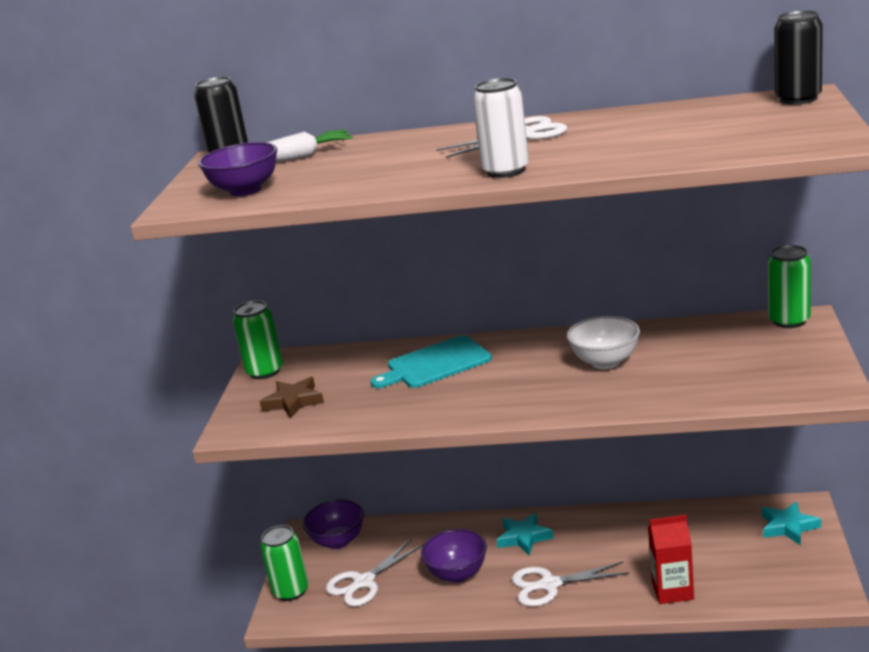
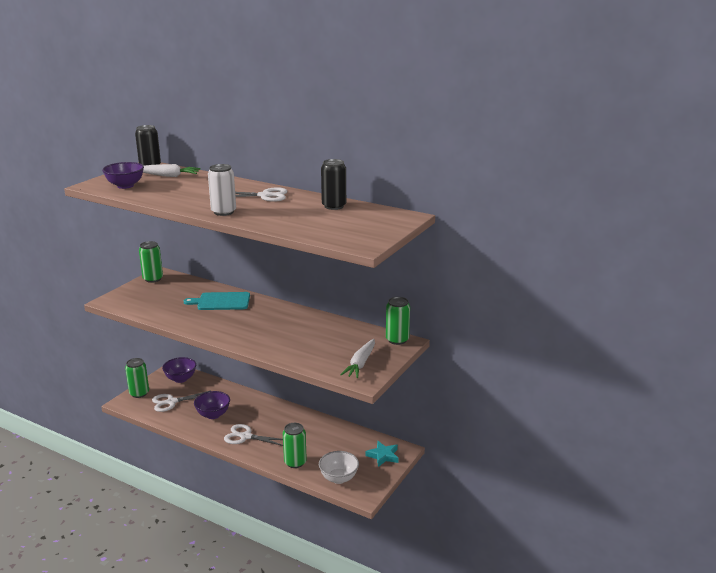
camera: 20 degrees right, 0 degrees up
brown star [259,377,324,419] -> none
turquoise star [497,513,554,555] -> none
white bowl [567,316,640,369] -> white bowl moved to [319,451,359,484]
red carton [648,515,694,604] -> green can [283,423,307,468]
black can [774,10,823,105] -> black can moved to [321,159,346,210]
none -> white carrot [340,339,375,378]

